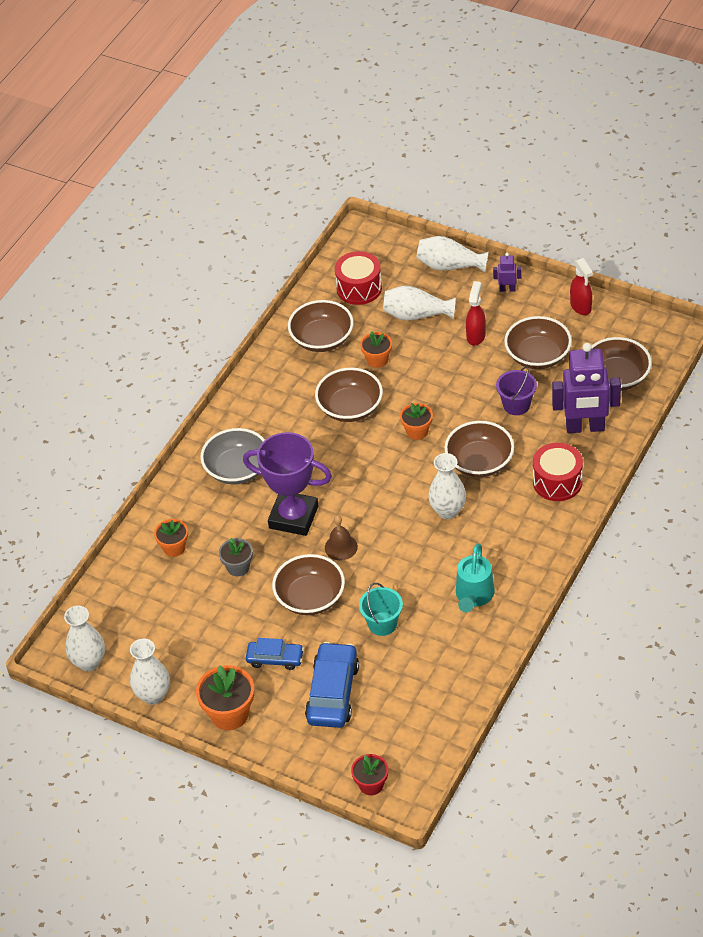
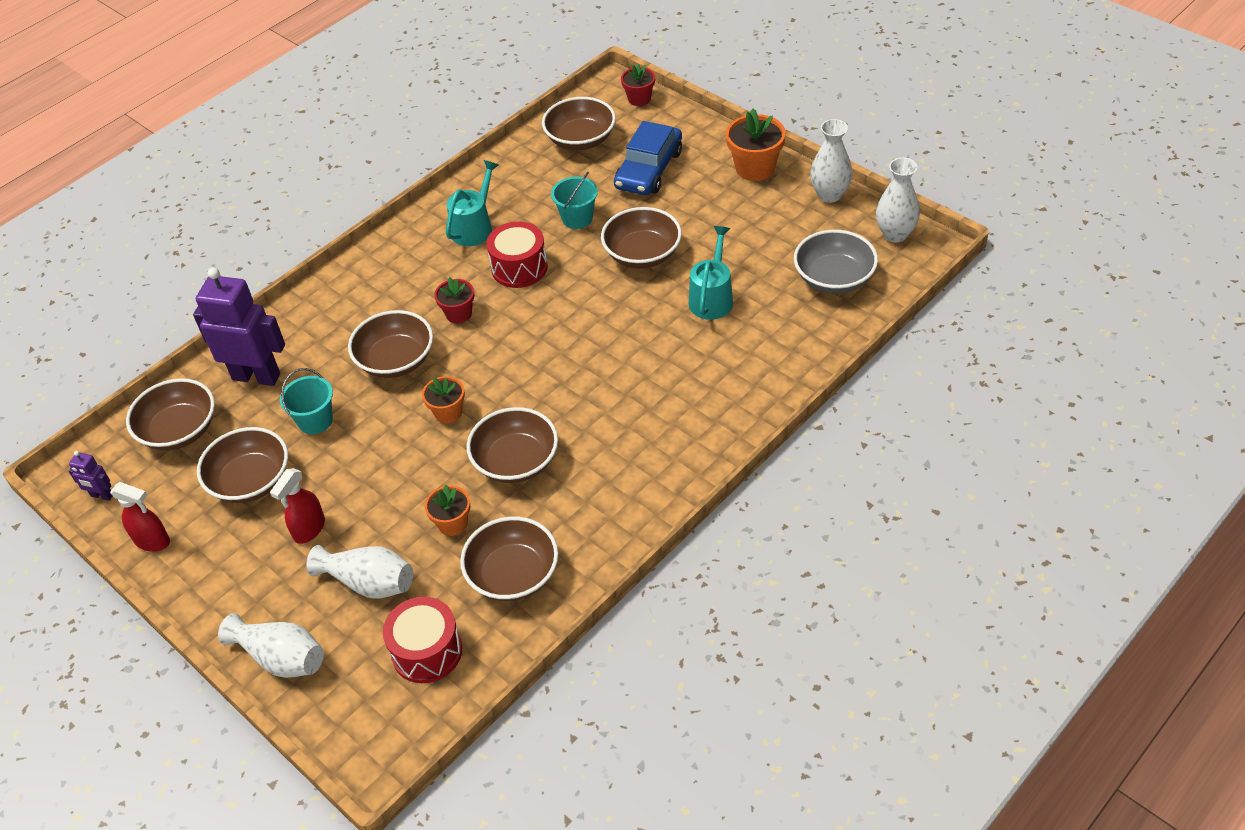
camera: 165 degrees left, 0 degrees up
orange flower pot [154,519,188,557] -> none
grey bowl [200,428,265,484] -> grey bowl moved to [794,230,878,294]
grey flower pot [219,538,253,576] -> turquoise watering can [689,226,733,320]
purple trophy [243,432,332,536] -> none
blue car [246,638,304,670] -> none
brown bell [325,515,358,560] -> none
white vase [428,453,466,519] -> red flower pot [434,277,475,323]
purple robot [493,253,521,292] -> purple robot moved to [69,451,112,501]
purple bucket [496,367,537,415] -> turquoise bucket [280,368,333,434]
red drum [533,443,583,501] -> red drum moved to [486,221,548,288]
red spray bottle [570,258,593,315] -> red spray bottle turned 120 degrees clockwise [110,482,170,552]
none -> brown bowl [542,97,616,150]

